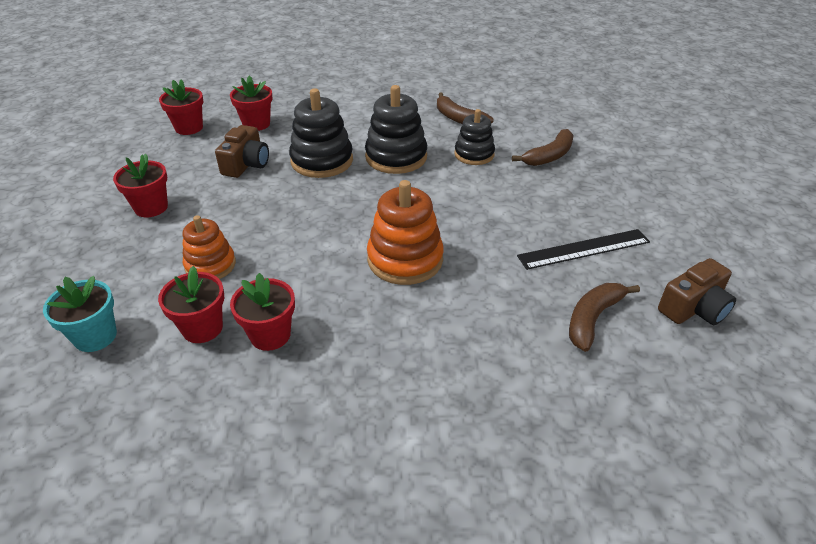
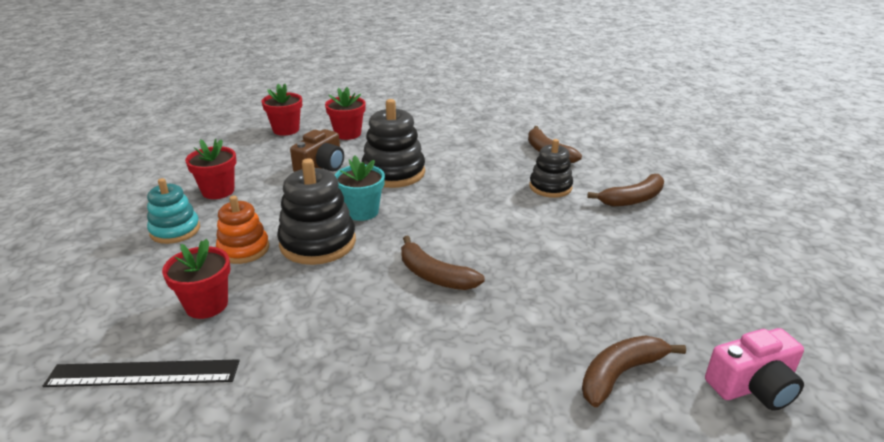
camera: 15 degrees right, 10 degrees down
turquoise flower pot [43,276,117,352] -> turquoise flower pot moved to [335,155,385,221]
red flower pot [230,273,295,351] -> none
black stacking toy [365,85,427,174] -> black stacking toy moved to [277,158,356,265]
orange stacking toy [367,180,444,285] -> brown banana [401,236,485,290]
black ruler [517,229,650,270] -> black ruler moved to [43,359,240,387]
brown camera [658,258,736,325] -> pink camera [705,328,804,411]
none -> turquoise stacking toy [147,178,200,244]

